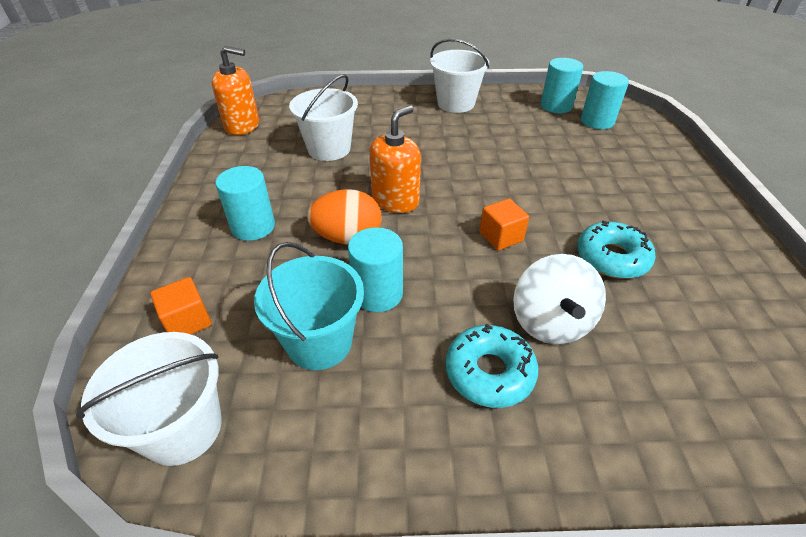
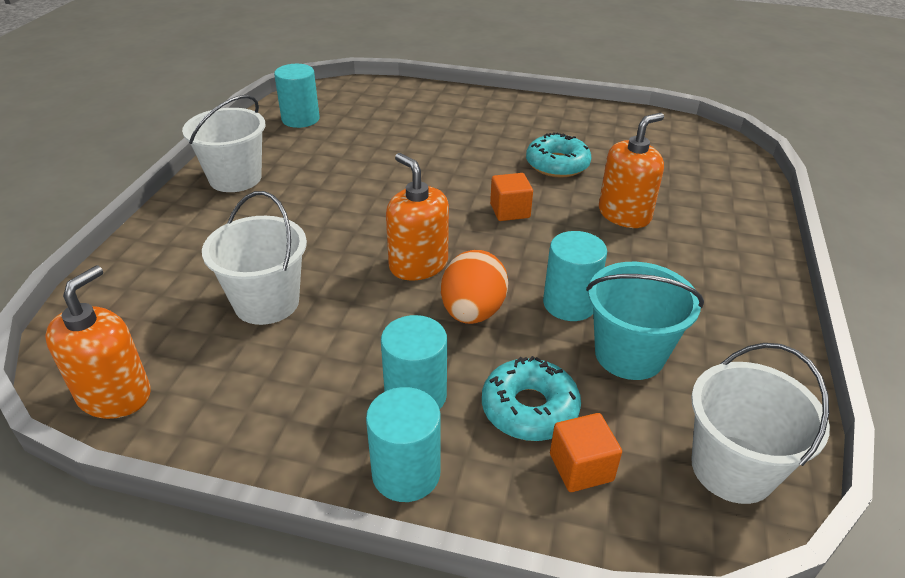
camera: 75 degrees left, 5 degrees down
turquoise donut [445,323,538,408] -> turquoise donut moved to [482,356,581,441]
white spinning top [513,254,606,344] -> orange soap dispenser [599,113,664,228]
turquoise cylinder [581,71,629,129] -> turquoise cylinder moved to [366,387,441,502]

